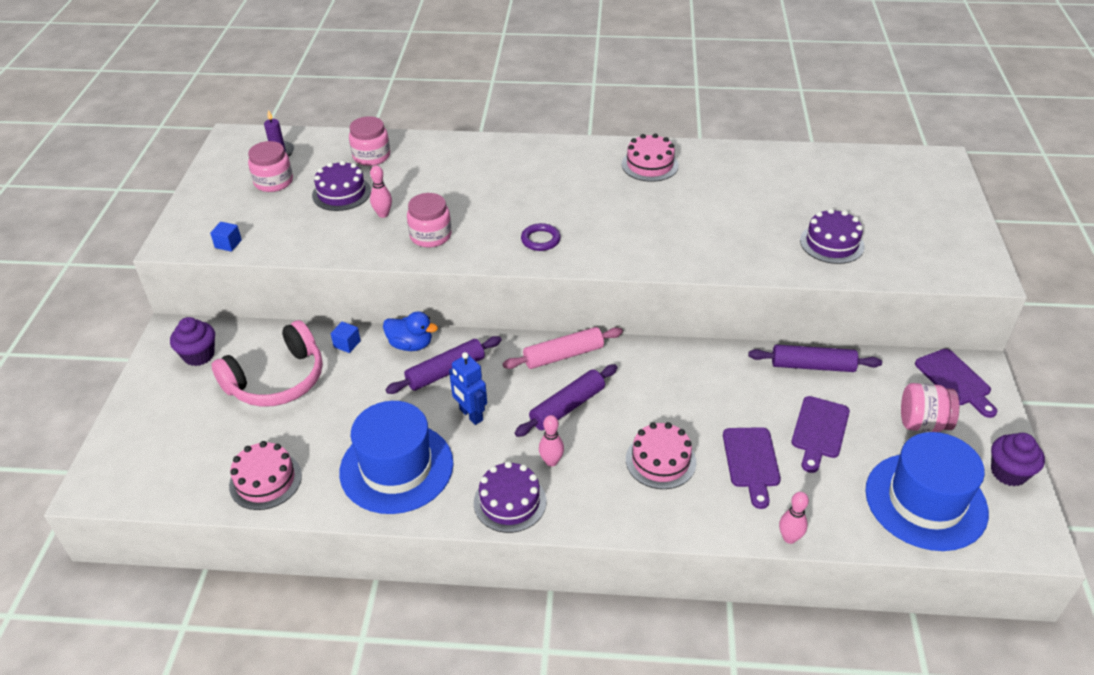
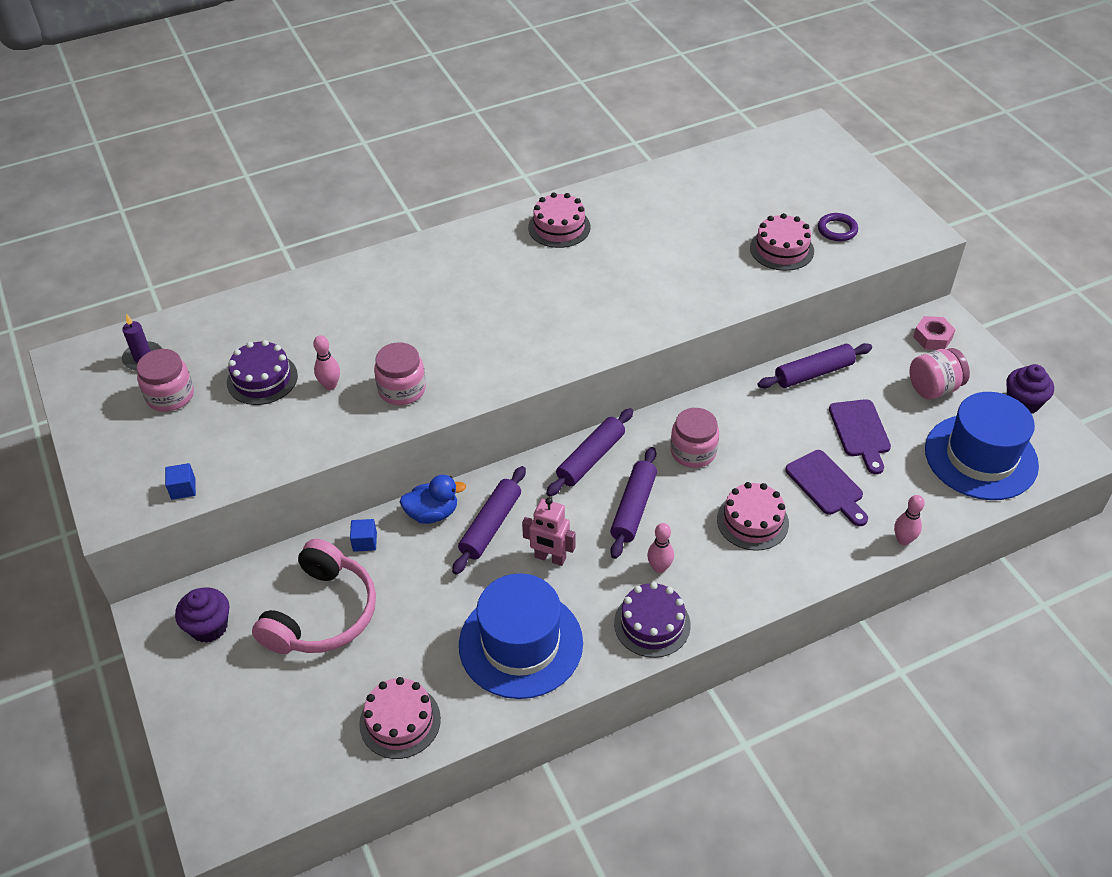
camera: 30 degrees left, 5 degrees up
pink jar [349,116,390,166] -> pink jar moved to [670,408,719,468]
blue robot [449,352,487,425] -> pink robot [522,498,575,566]
pink rolling pin [503,327,623,369] -> purple rolling pin [546,408,633,496]
purple ring [521,223,561,251] -> purple ring moved to [818,213,858,241]
purple cake [800,208,865,264] -> pink cake [750,213,814,271]
purple cutting board [915,349,997,418] -> pink nut [913,316,956,350]

